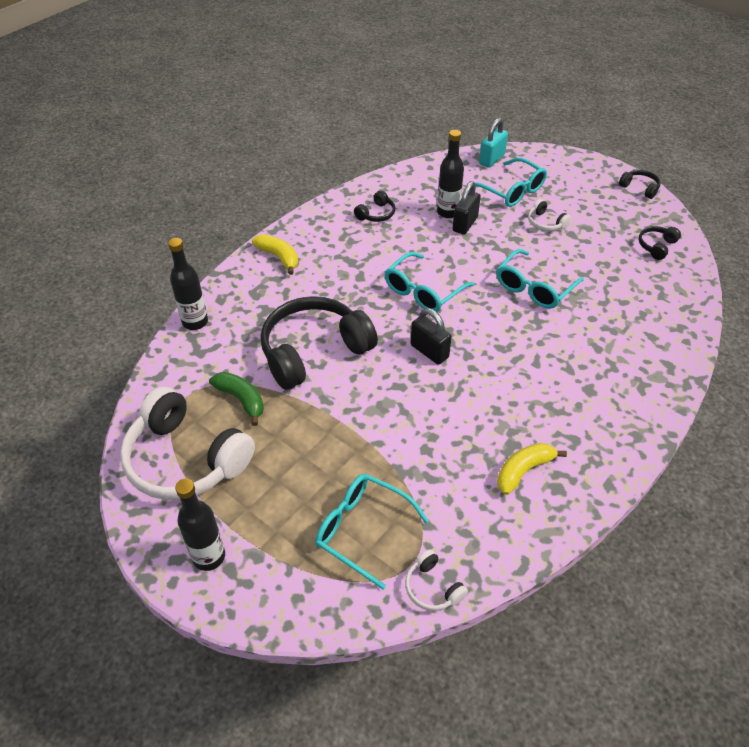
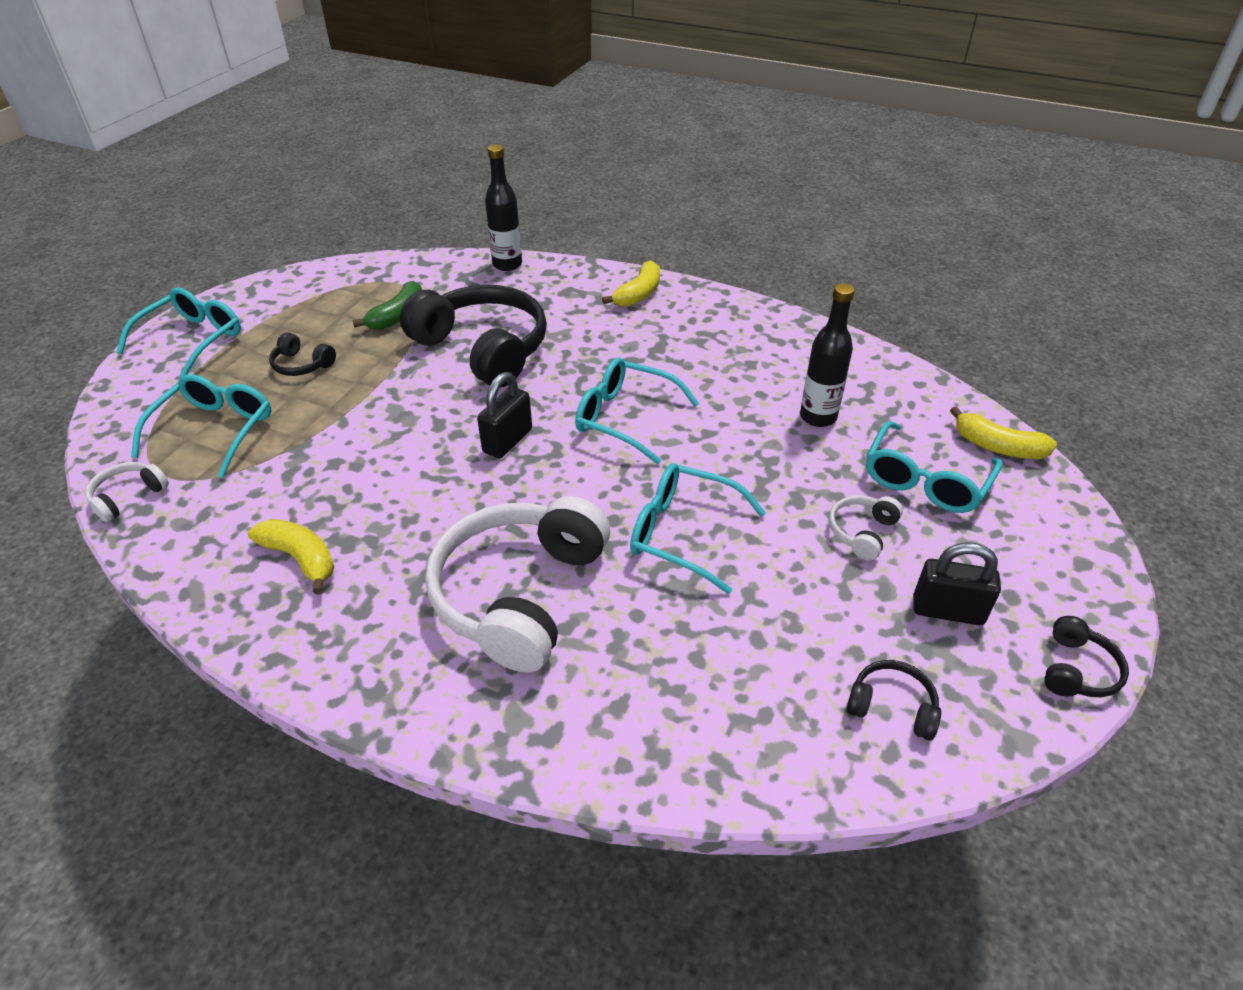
camera: 75 degrees right, 5 degrees down
white headphones [120,387,255,500] -> white headphones moved to [425,496,610,673]
black bottle [175,479,225,571] -> turquoise glasses [117,287,241,378]
black headphones [354,190,395,222] -> black headphones moved to [269,332,336,376]
black padlock [452,181,481,235] -> black padlock moved to [913,542,1001,625]
turquoise padlock [479,118,508,168] -> yellow banana [950,407,1057,459]

